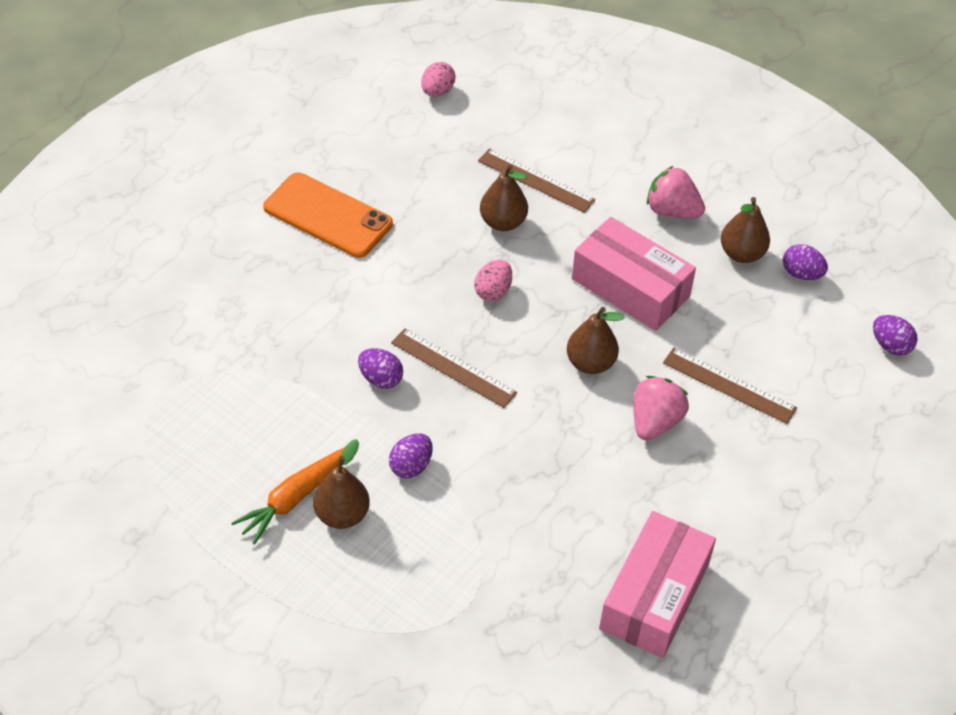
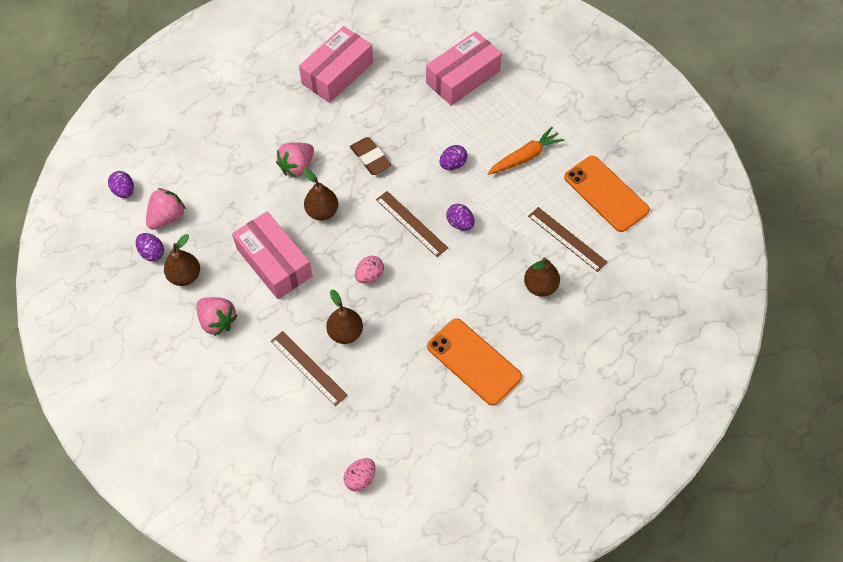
camera: 165 degrees left, 10 degrees up
brown pear [313,439,370,529] -> brown pear moved to [524,257,560,297]
brown ruler [663,347,797,424] -> brown ruler moved to [528,207,608,272]
none -> pink strawberry [146,188,186,230]
none -> brown eraser [350,137,392,175]
none -> pink box [426,31,502,106]
none -> orange phone [564,156,650,232]

